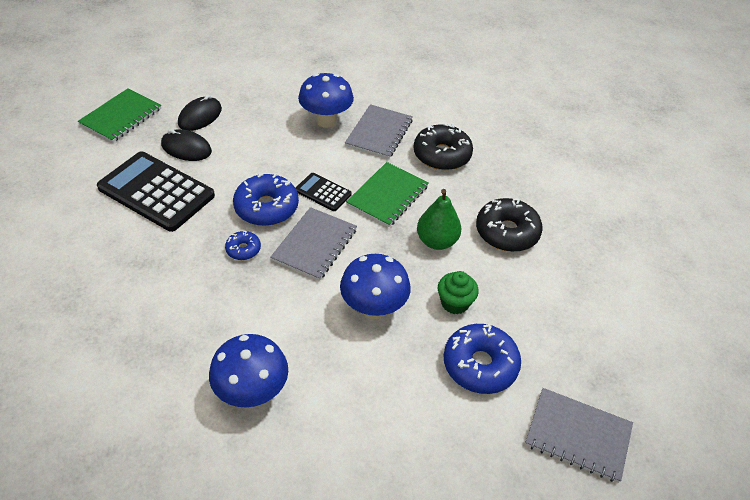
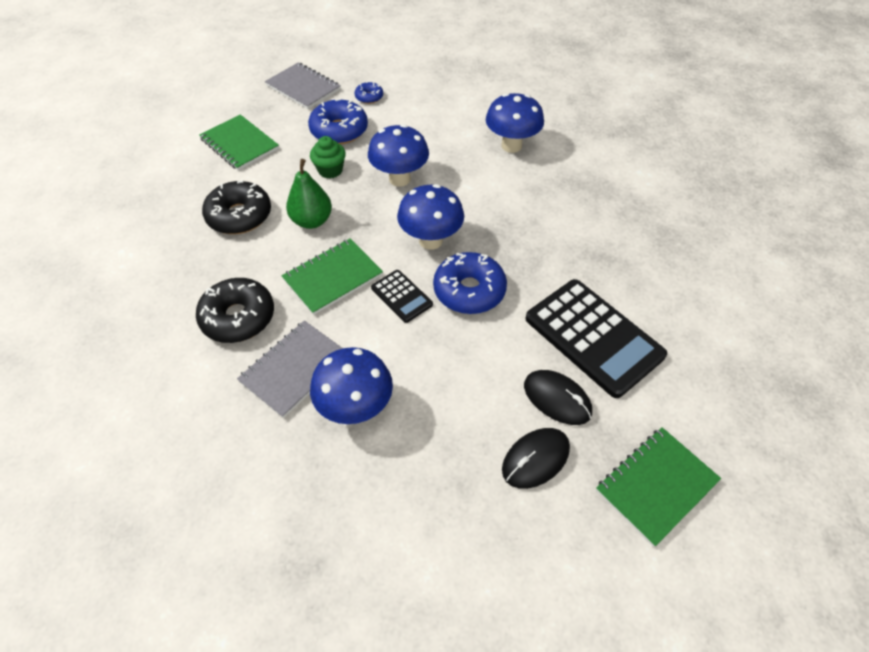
camera: 160 degrees left, 5 degrees up
blue donut [225,231,261,260] -> blue donut moved to [355,82,383,104]
grey notebook [271,207,357,281] -> blue mushroom [397,184,464,250]
none -> green notebook [199,114,279,171]

